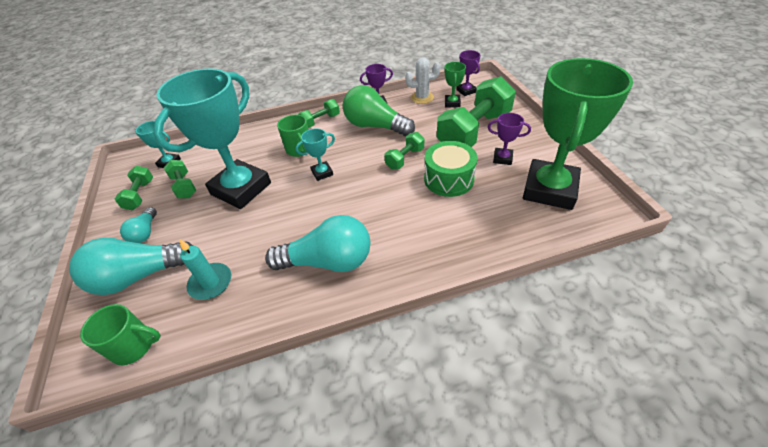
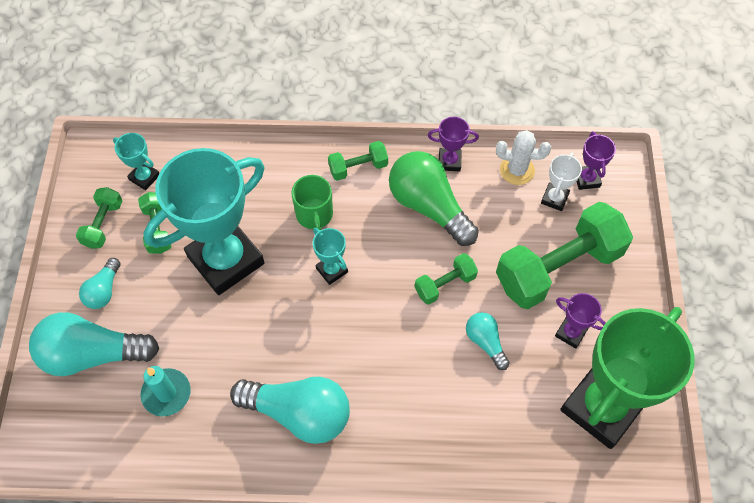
camera: 15 degrees right, 15 degrees up
green mug [80,304,161,365] -> none
turquoise trophy [295,128,335,181] -> turquoise trophy turned 60 degrees clockwise [313,228,348,285]
green drum [424,141,477,197] -> turquoise light bulb [466,312,509,370]
green trophy [445,62,466,107] -> white trophy [541,153,582,211]

